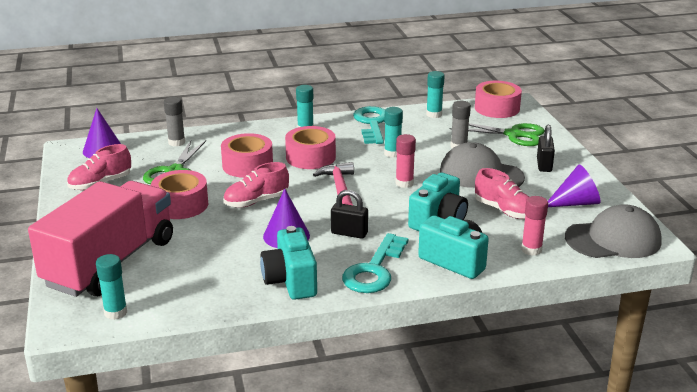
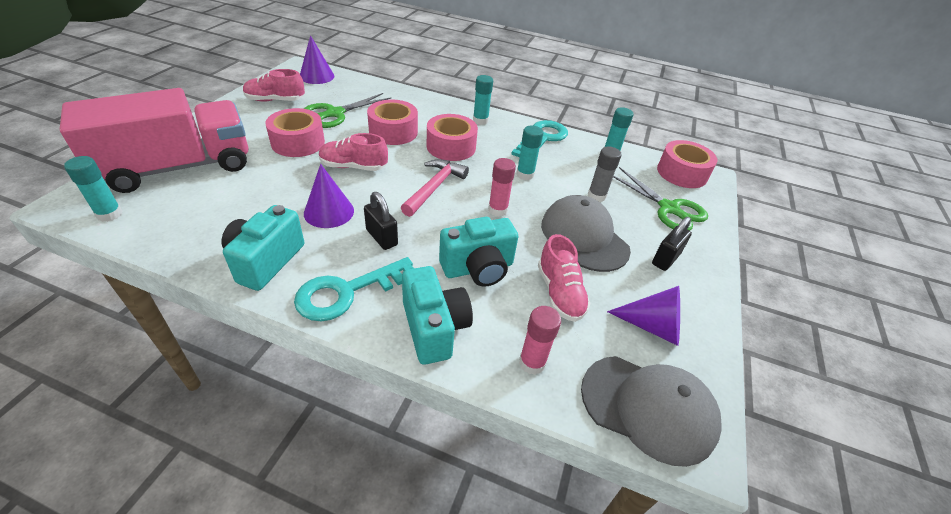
camera: 30 degrees right, 15 degrees up
grey glue stick [164,97,185,146] -> none

